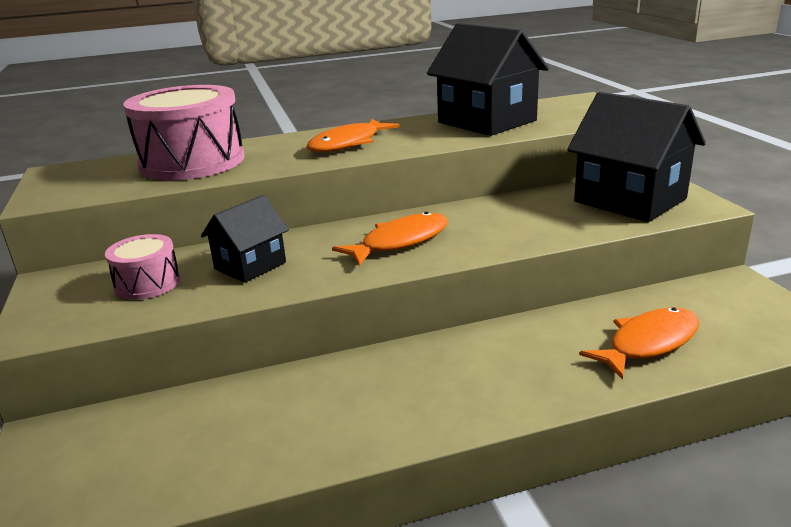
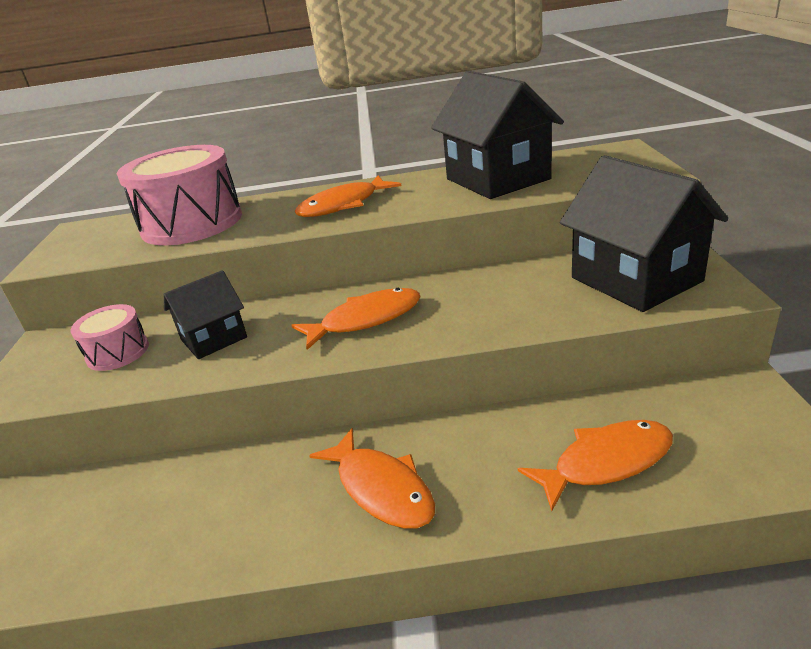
camera: 15 degrees right, 5 degrees up
none -> orange fish [309,428,435,529]

